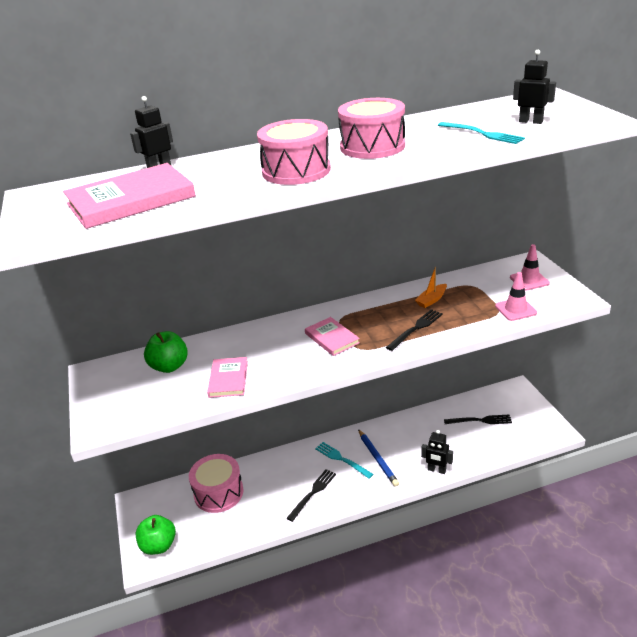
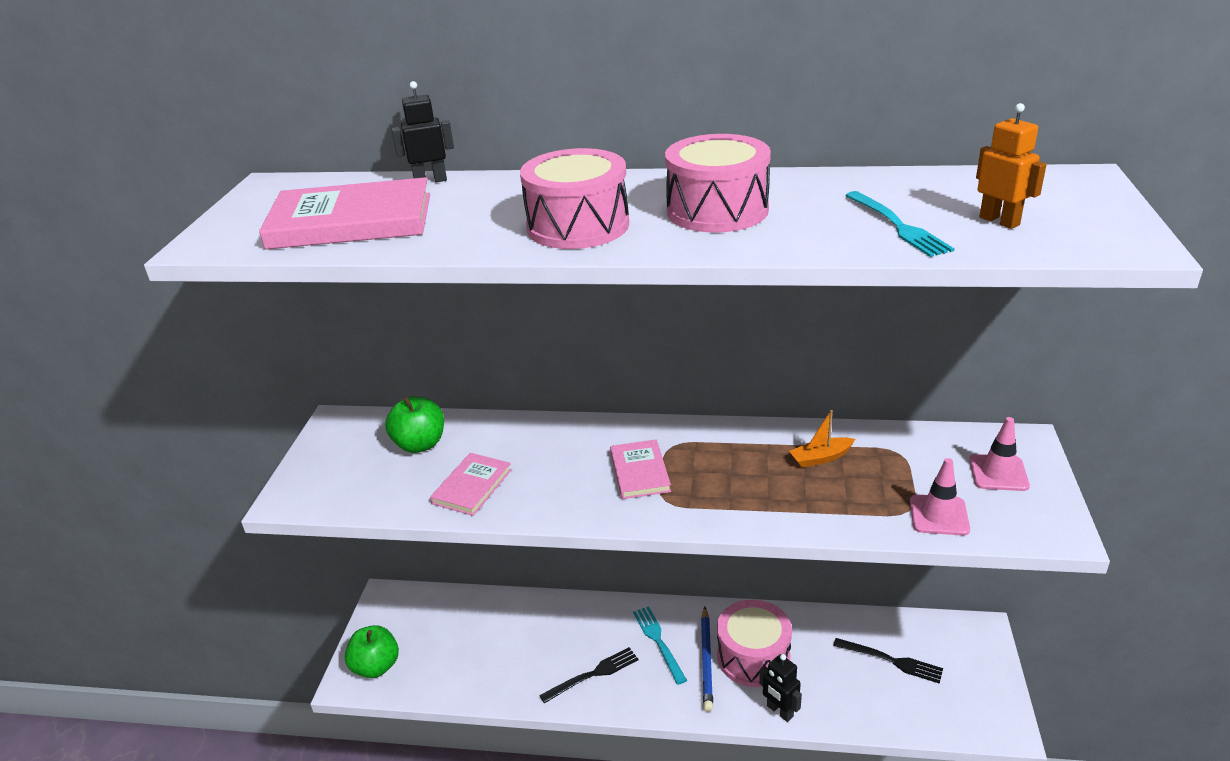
camera: 25 degrees right, 0 degrees up
pink drum [189,454,244,513] -> pink drum moved to [717,600,792,687]
black fork [386,309,443,351] -> none
black robot [513,50,556,124] -> orange robot [976,103,1046,229]

